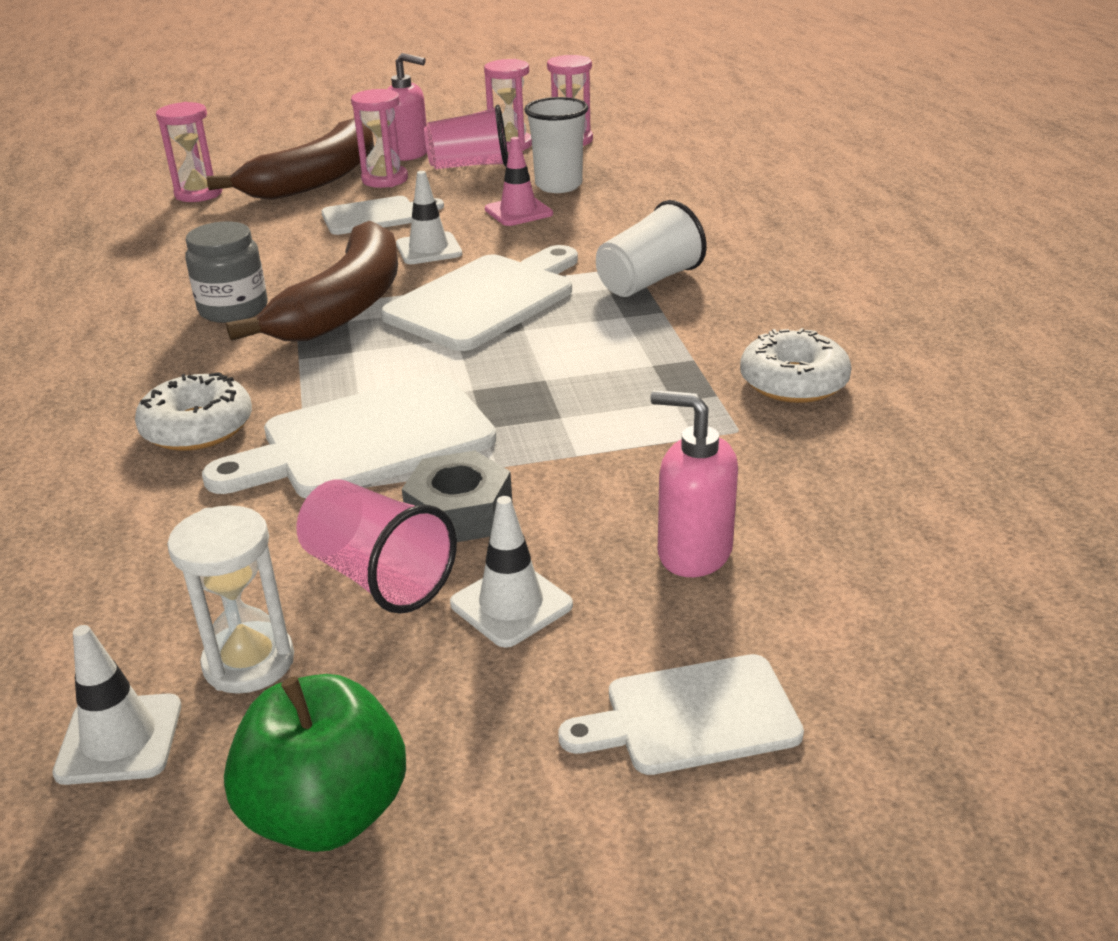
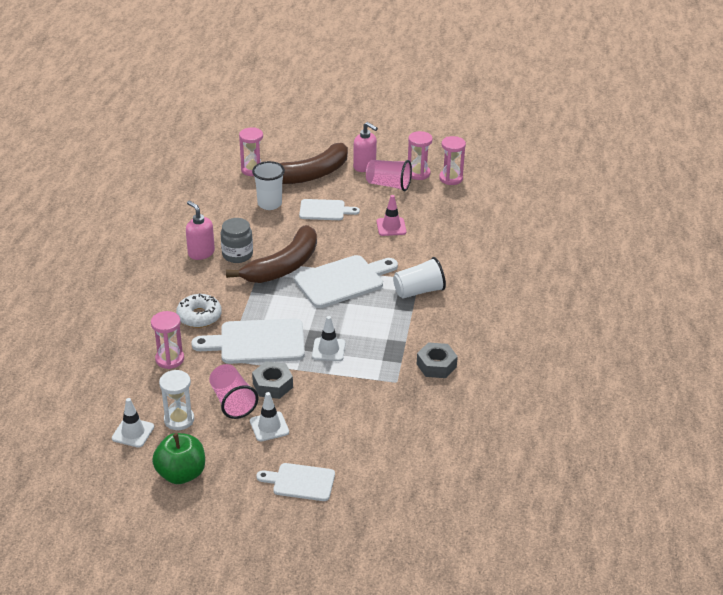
camera: 20 degrees right, 5 degrees up
pink hourglass [351,89,408,188] -> pink hourglass moved to [151,311,184,369]
white traffic cone [396,171,462,264] -> white traffic cone moved to [312,316,345,361]
white cup [524,97,589,193] -> white cup moved to [252,161,285,210]
pink soap dispenser [650,390,738,577] -> pink soap dispenser moved to [186,201,215,260]
white donut [740,328,852,403] -> grey nut [417,342,458,378]

